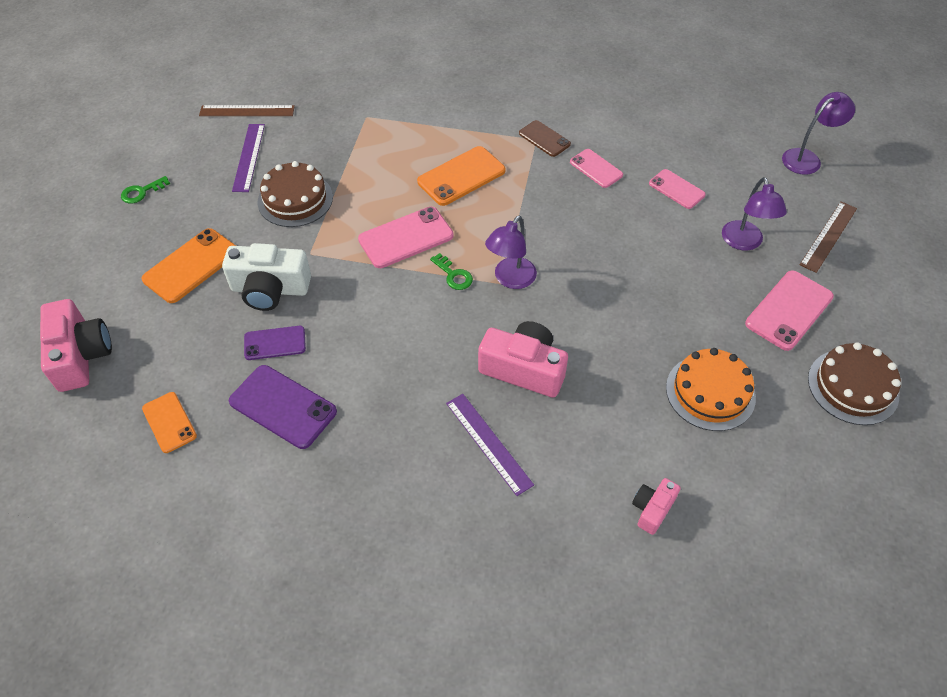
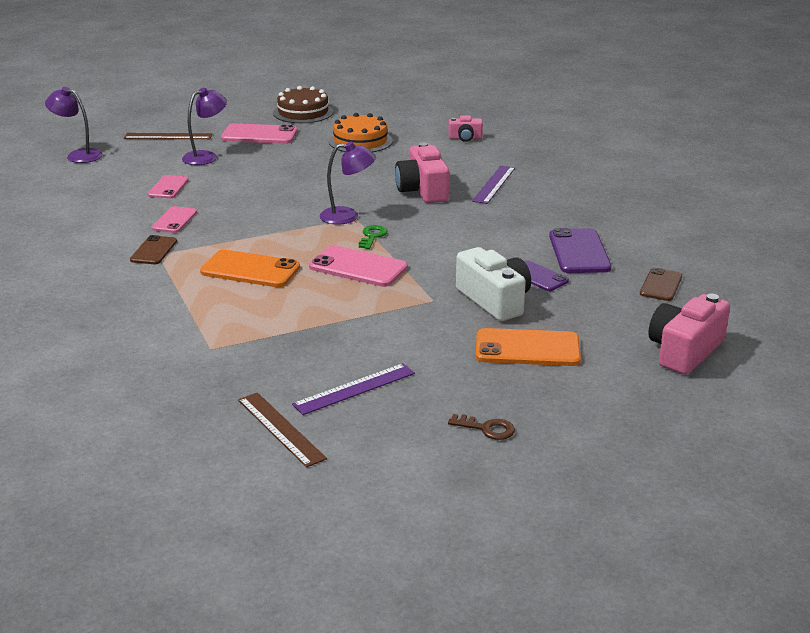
camera: 125 degrees left, 25 degrees down
green key [121,176,170,203] -> brown key [448,414,515,440]
orange phone [142,392,197,453] -> brown phone [640,268,682,301]
brown cake [258,161,333,227] -> none

